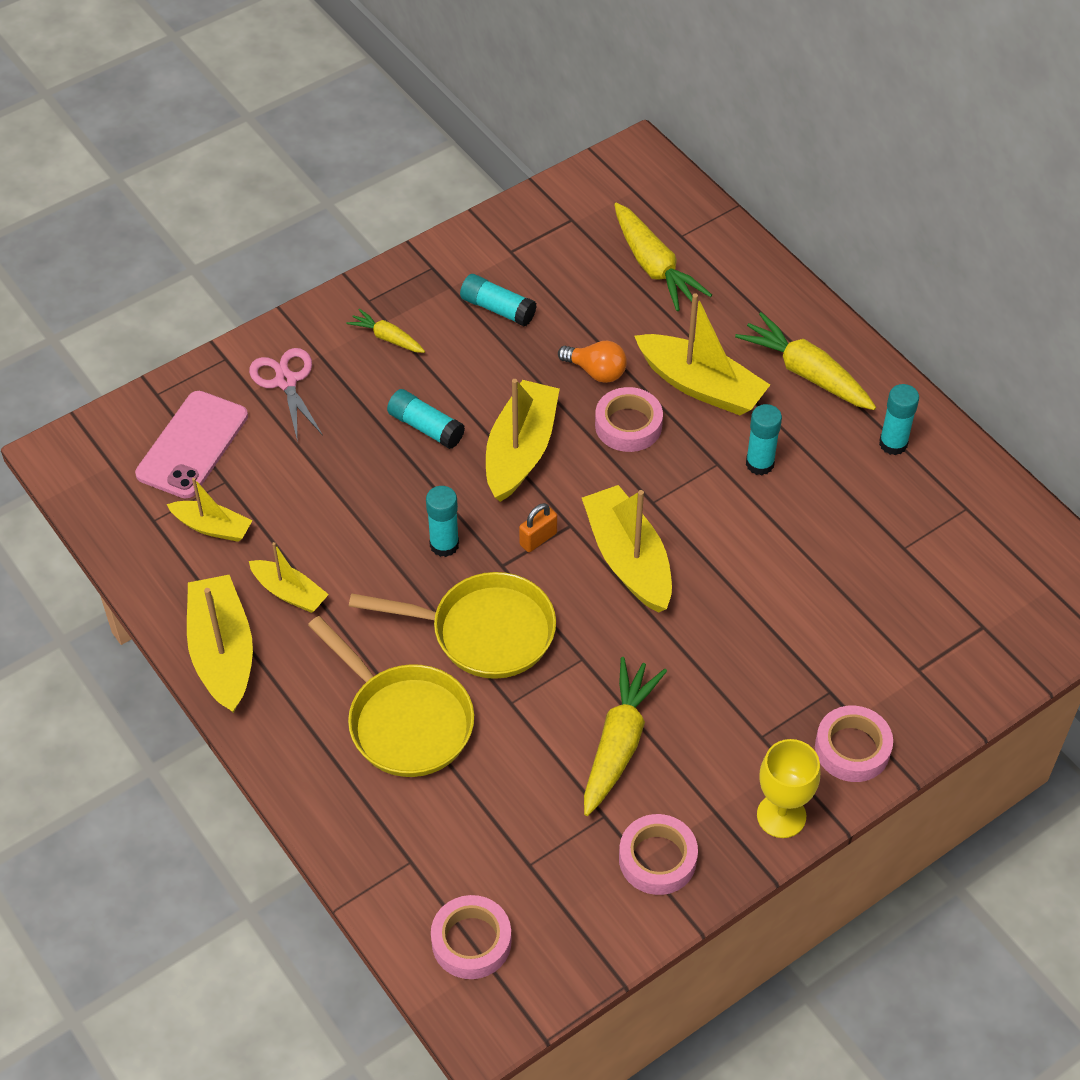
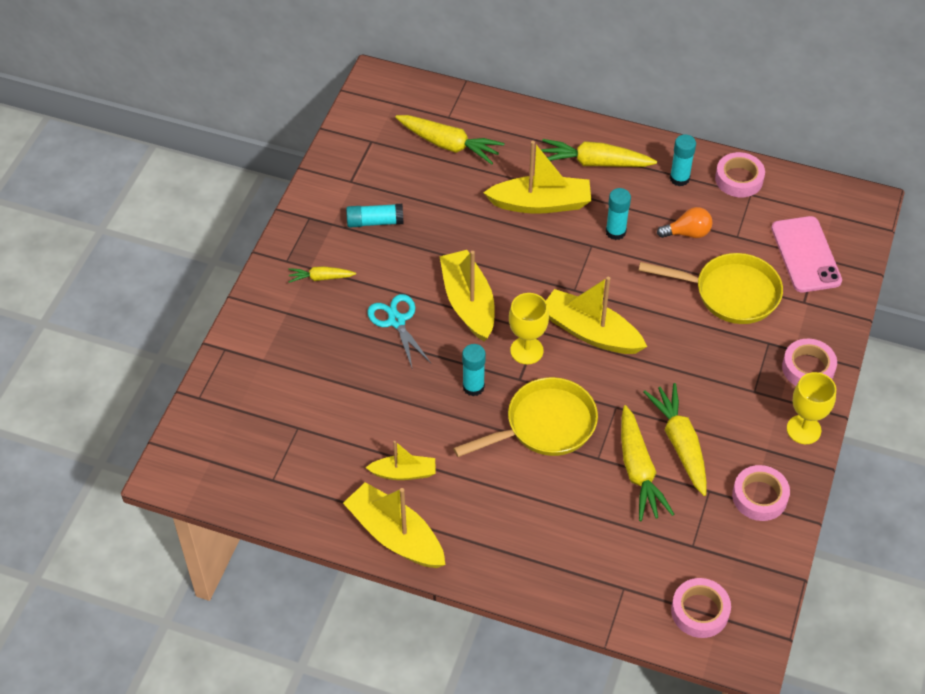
camera: 35 degrees left, 0 degrees up
pink phone [135,391,248,498] -> pink phone moved to [771,216,842,292]
yellow boat [166,478,253,542] -> none
pink scissors [249,348,323,442] -> none
yellow pan [308,616,474,777] -> yellow pan moved to [638,253,783,324]
turquoise glue stick [387,389,465,449] -> turquoise scissors [367,294,431,367]
orange padlock [519,503,557,552] -> yellow goblet [509,293,549,364]
orange light bulb [558,341,627,383] -> orange light bulb moved to [657,207,712,238]
pink tape [595,387,663,452] -> pink tape moved to [715,152,765,197]
none -> yellow carrot [621,405,674,521]

